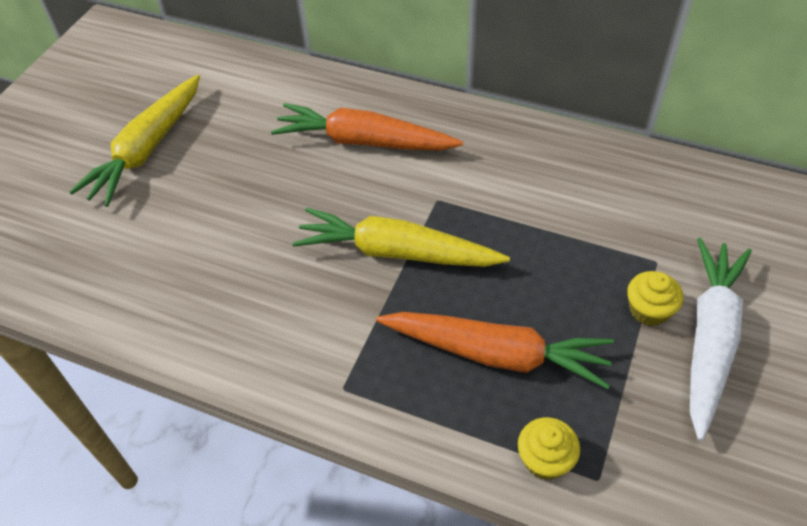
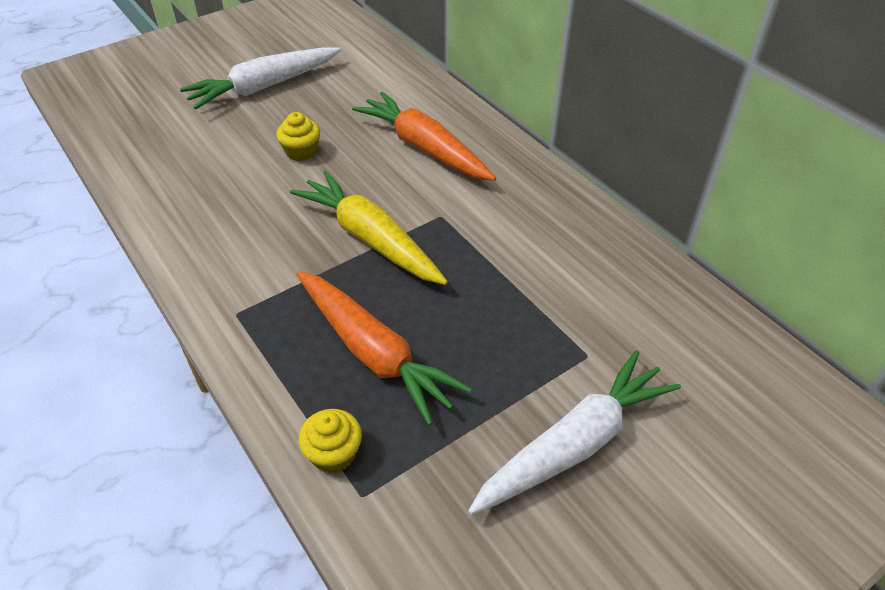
camera: 30 degrees right, 5 degrees down
yellow carrot [69,75,200,207] -> white carrot [180,47,341,110]
yellow cupcake [627,271,683,326] -> yellow cupcake moved to [276,112,320,161]

